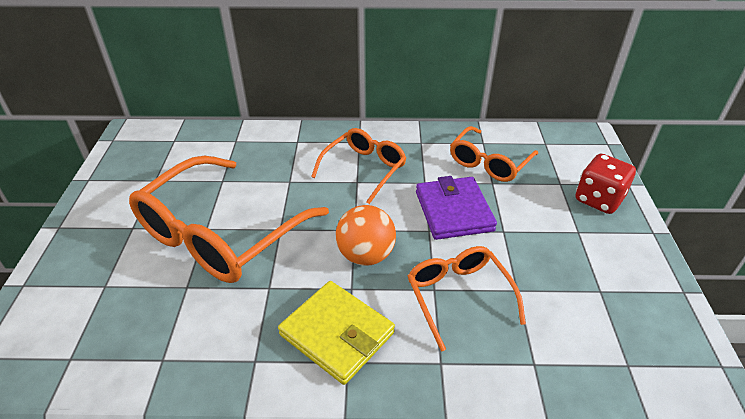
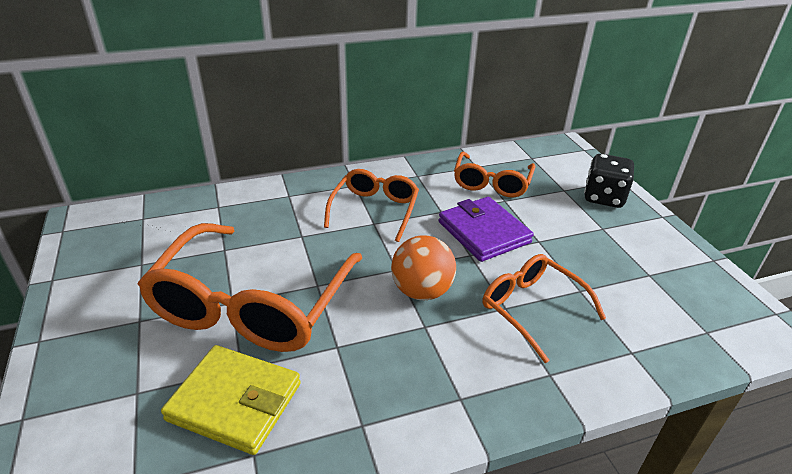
camera: 20 degrees left, 5 degrees down
yellow wallet [278,281,395,385] -> yellow wallet moved to [161,345,301,455]
red dice [576,154,636,214] -> black dice [584,154,634,208]

